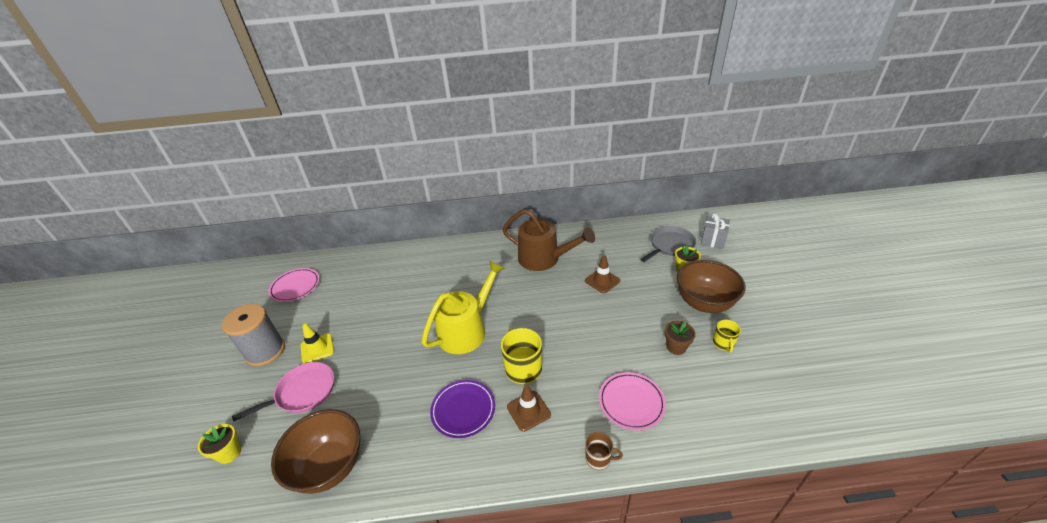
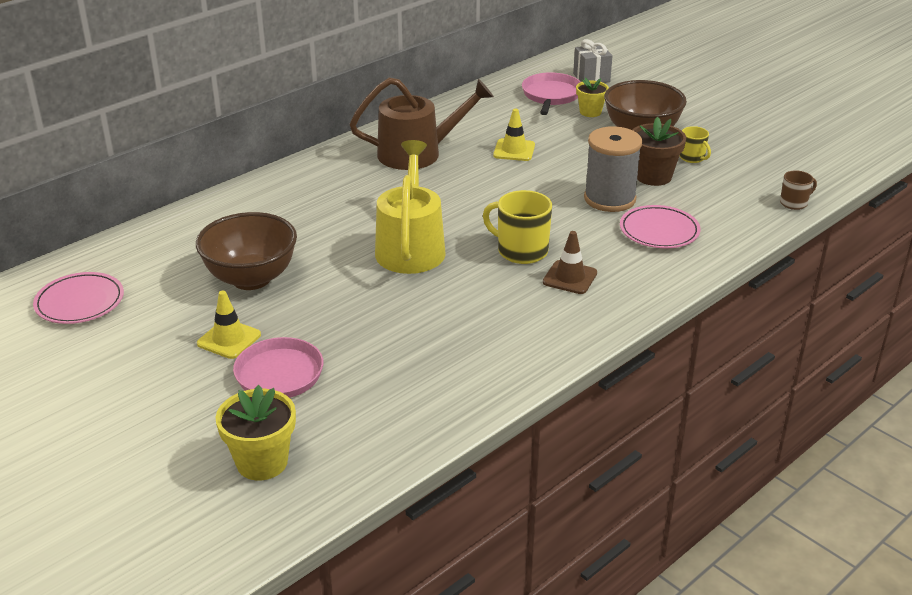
camera: 40 degrees left, 5 degrees down
yellow flower pot [198,424,241,464] -> yellow flower pot [216,385,296,480], size x1.53
grey spool [222,304,285,367] -> grey spool moved to [584,126,642,212]
brown bowl [271,409,360,494] -> brown bowl moved to [196,212,297,290]
purple plate [430,380,495,438] -> none
brown traffic cone [585,255,620,293] -> yellow traffic cone [493,109,535,161]
brown mug [585,432,623,470] -> brown mug moved to [780,170,817,210]
grey pan [640,226,696,262] -> pink pan [522,72,581,115]
brown flower pot [665,321,696,355] -> brown flower pot [633,117,686,186], size x1.53

